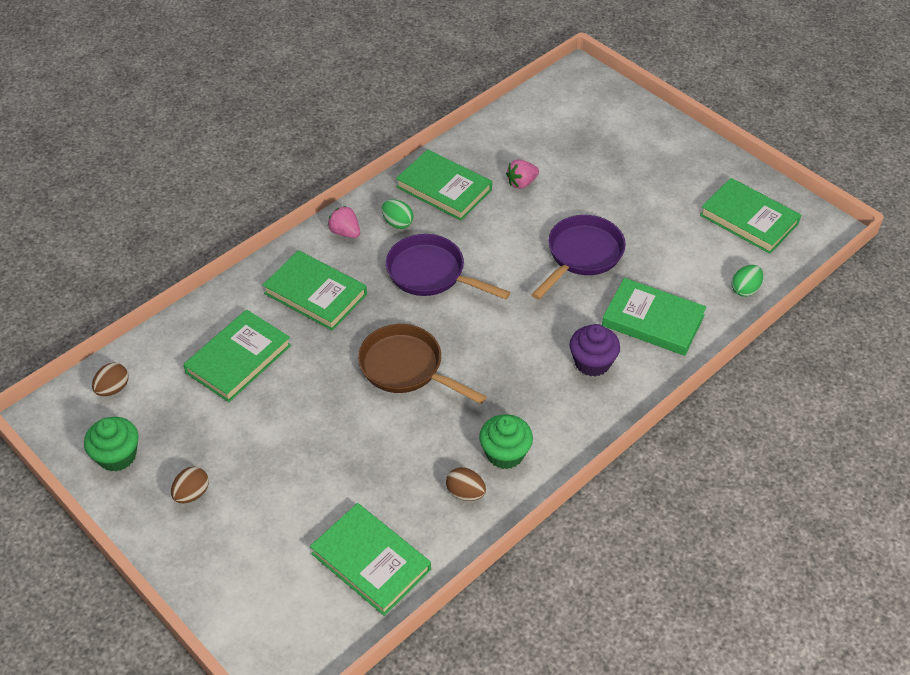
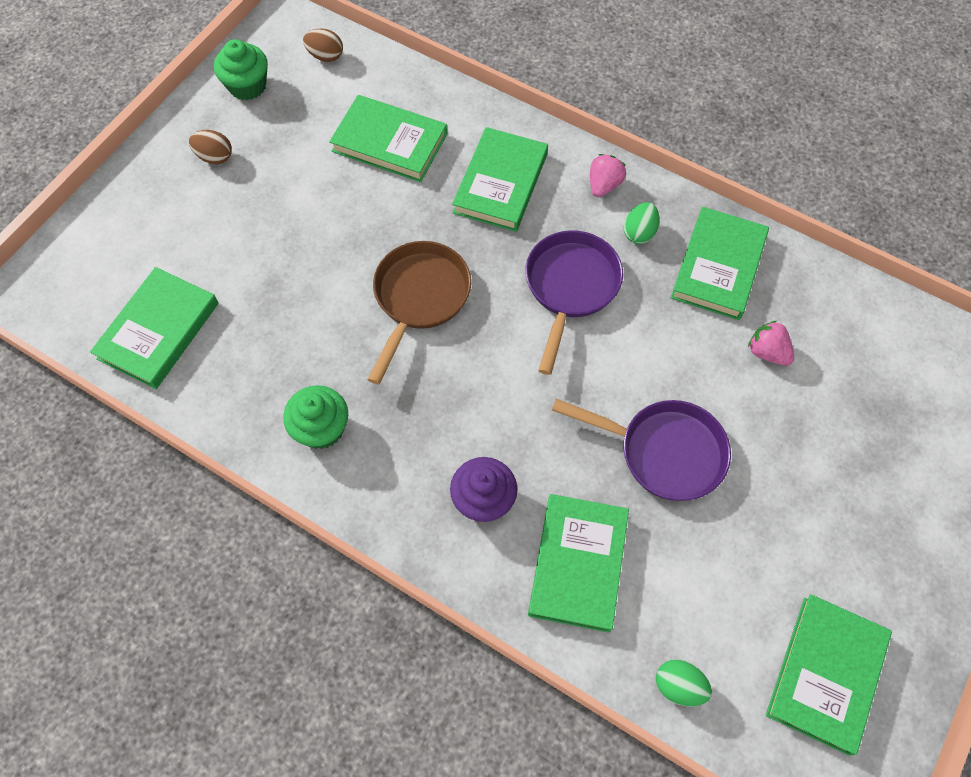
camera: 75 degrees right, 15 degrees up
brown egg [446,467,486,501] -> none

